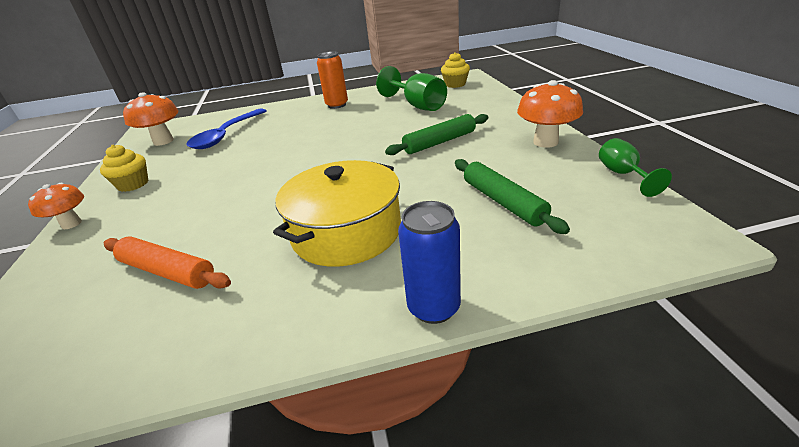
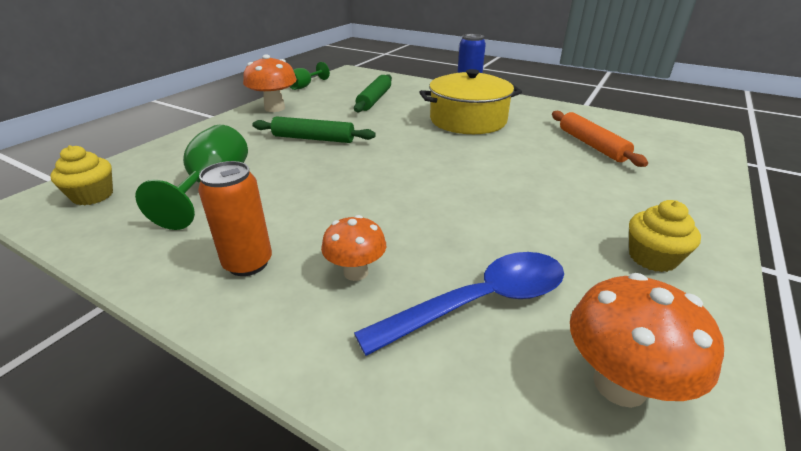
camera: 140 degrees left, 0 degrees up
orange mushroom [28,183,84,229] -> orange mushroom moved to [321,215,386,281]

